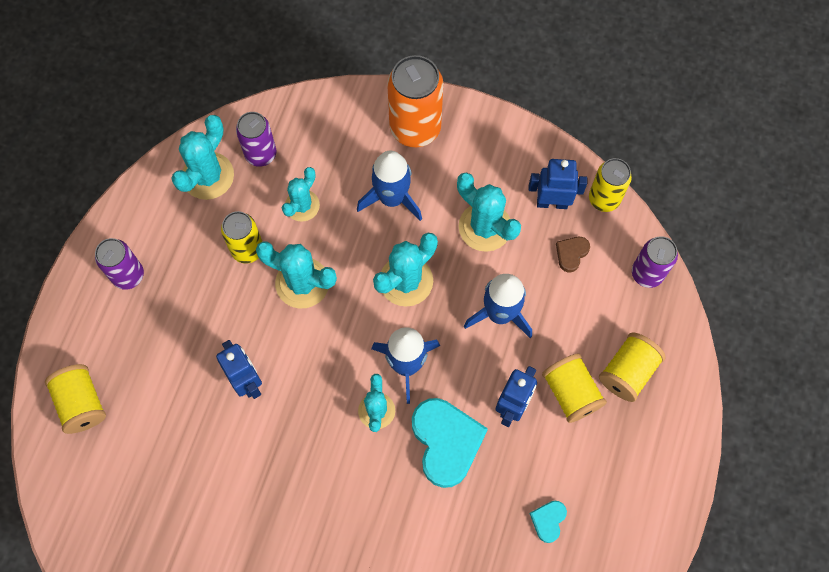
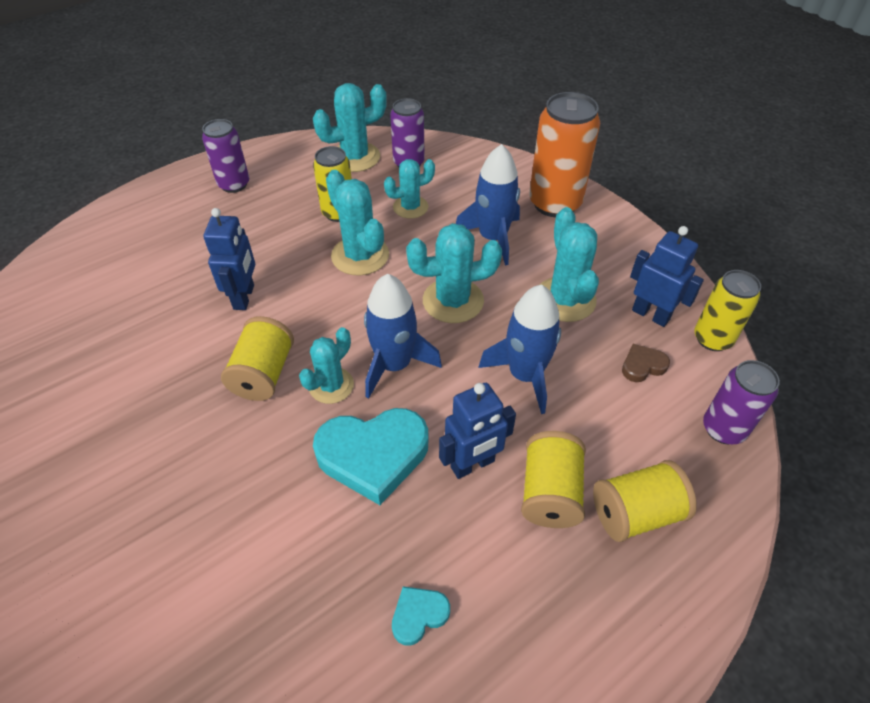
camera: 35 degrees right, 20 degrees down
yellow spool [45,364,106,434] -> yellow spool moved to [221,316,294,401]
turquoise heart [412,398,488,488] -> turquoise heart turned 60 degrees clockwise [313,408,428,505]

